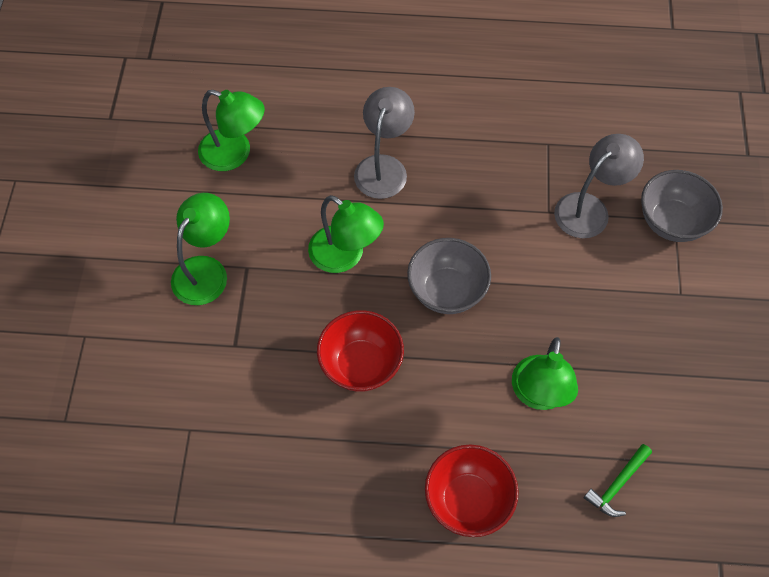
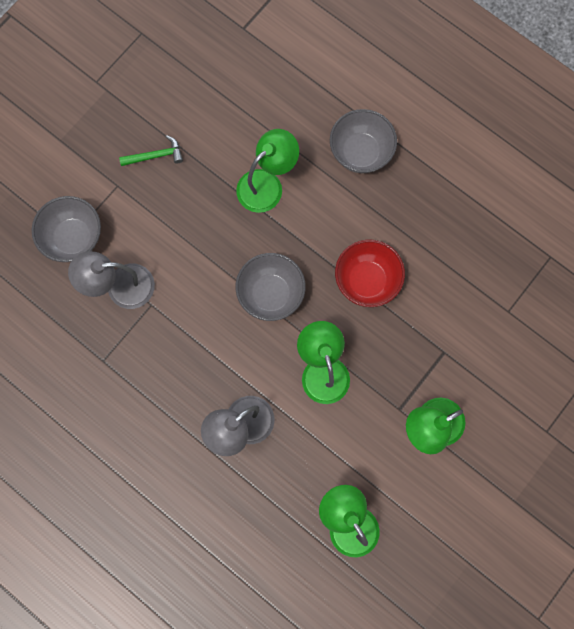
camera: 145 degrees left, 15 degrees up
red bowl [425,445,519,537] -> grey bowl [330,109,397,173]
green hammer [584,444,652,517] -> green hammer moved to [119,135,183,166]

